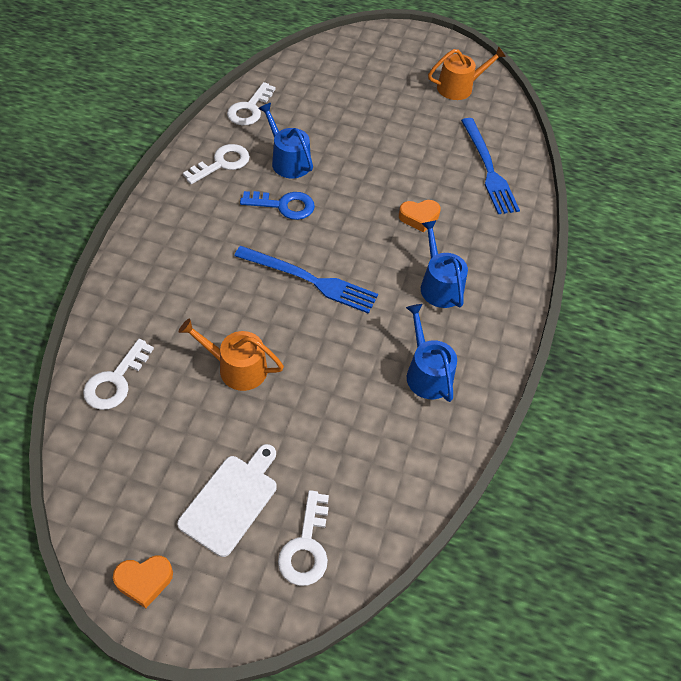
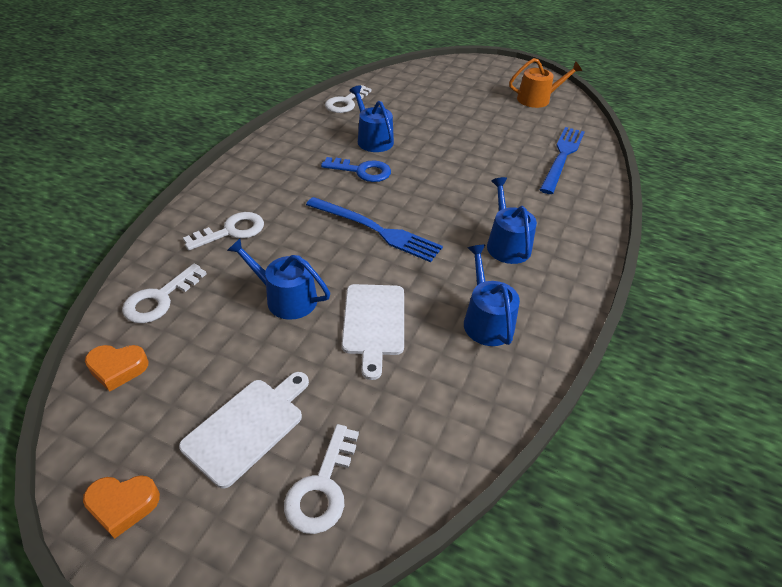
camera: 10 degrees right, 10 degrees down
orange watering can [179,319,284,391] -> blue watering can [227,238,330,320]
white key [183,144,250,184] -> white key moved to [183,212,264,250]
orange heart [399,200,441,233] -> orange heart moved to [85,345,149,392]
blue fork [461,118,520,214] -> blue fork turned 150 degrees counterclockwise [540,127,585,194]
none -> white cutting board [342,284,404,380]

